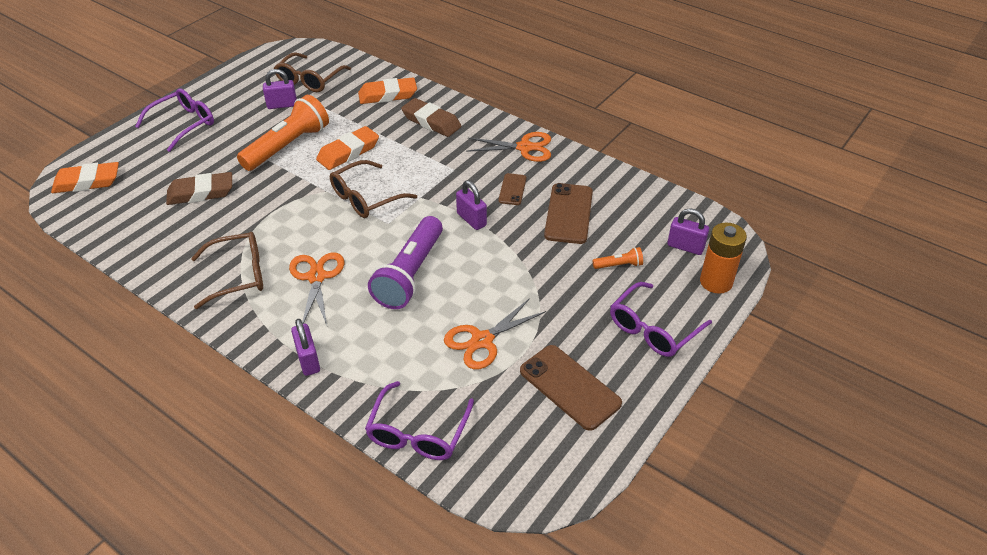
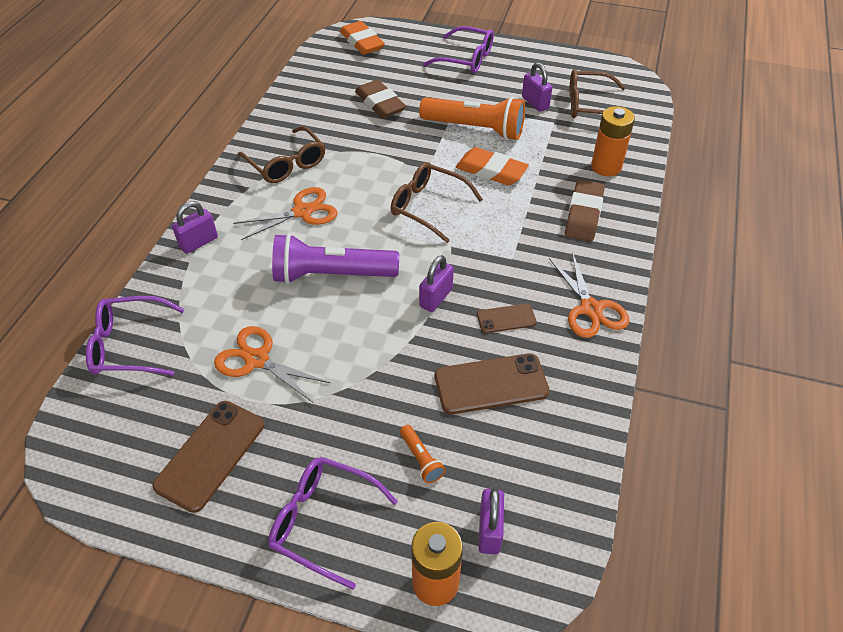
camera: 70 degrees right, 5 degrees up
orange eraser [358,77,417,104] -> orange battery [591,106,635,177]

